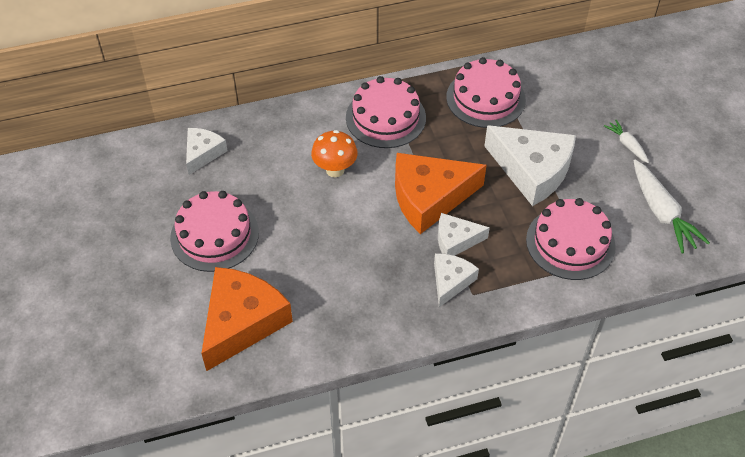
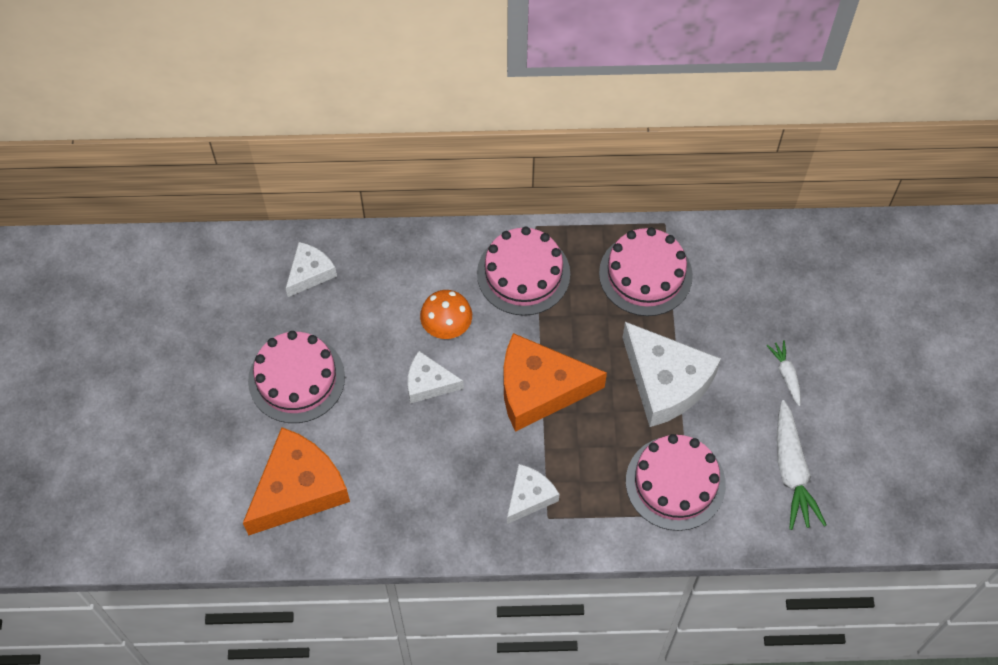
camera: 15 degrees right, 10 degrees up
white cheese [438,213,490,256] -> white cheese moved to [408,351,464,404]

